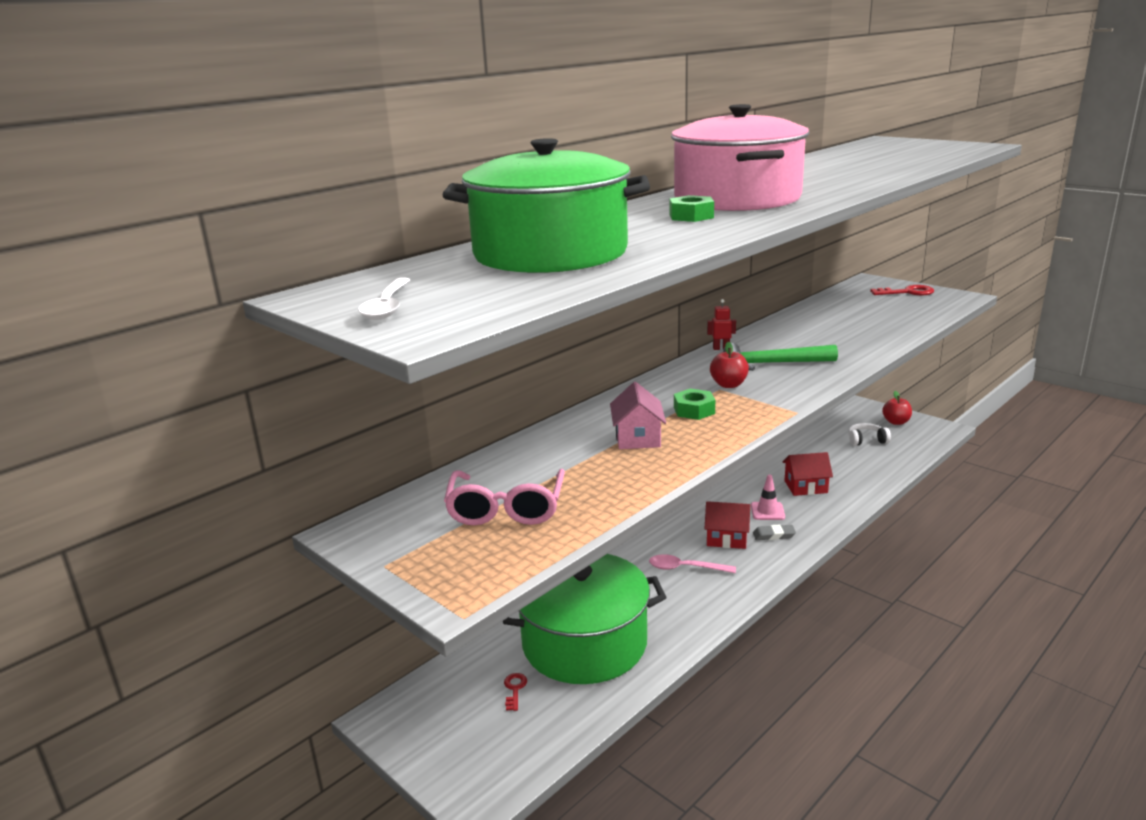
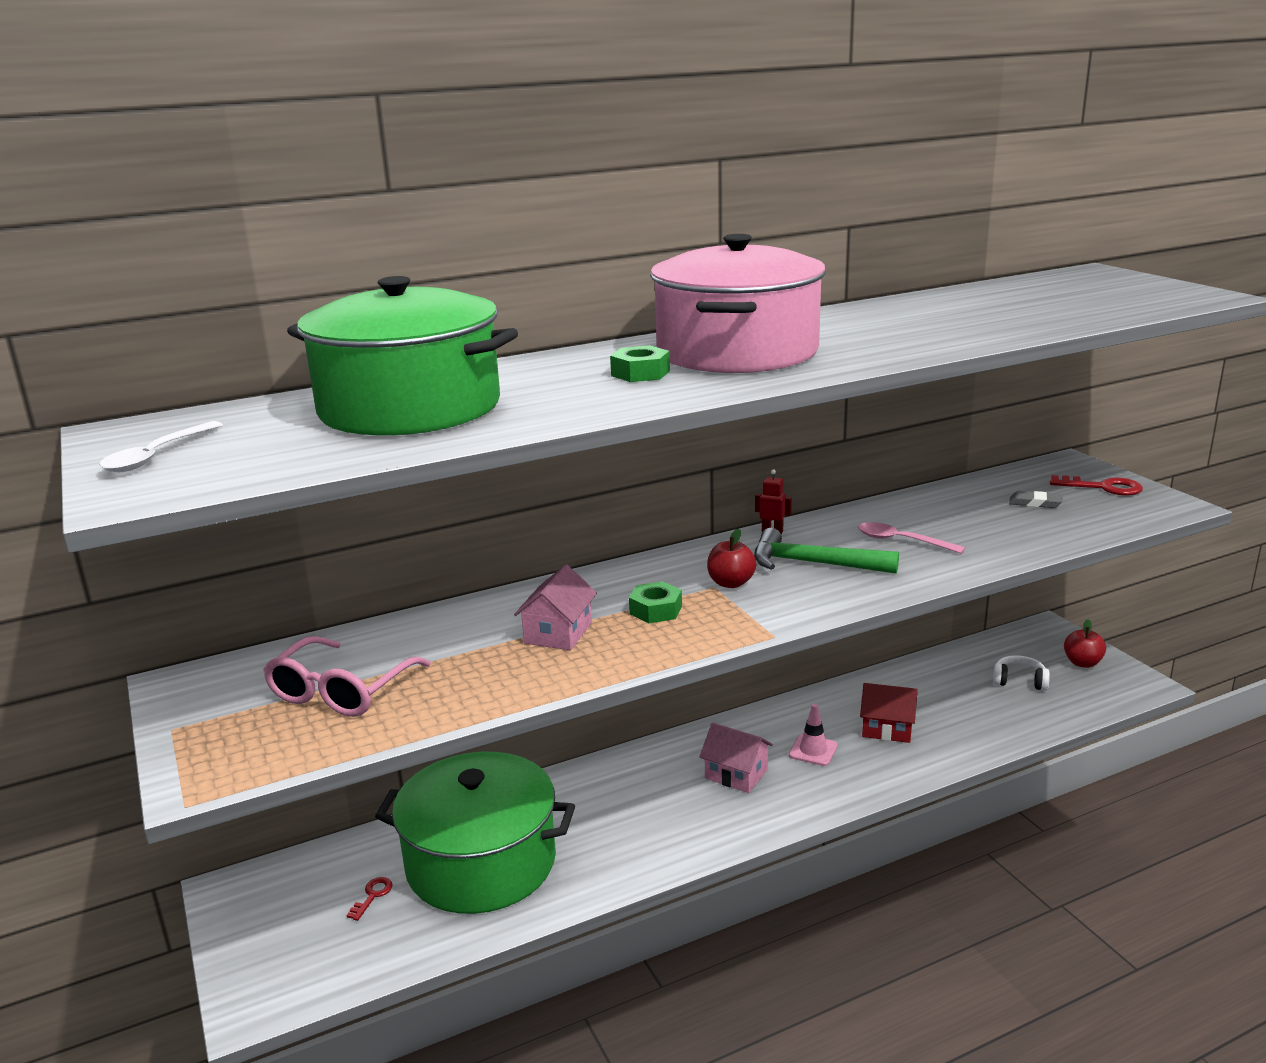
camera: 20 degrees right, 0 degrees up
pink spoon [649,554,736,573] -> pink spoon moved to [858,522,965,554]
red house [704,501,750,549] -> pink house [699,723,773,793]
grey eraser [753,525,796,540] -> grey eraser moved to [1009,491,1063,508]

